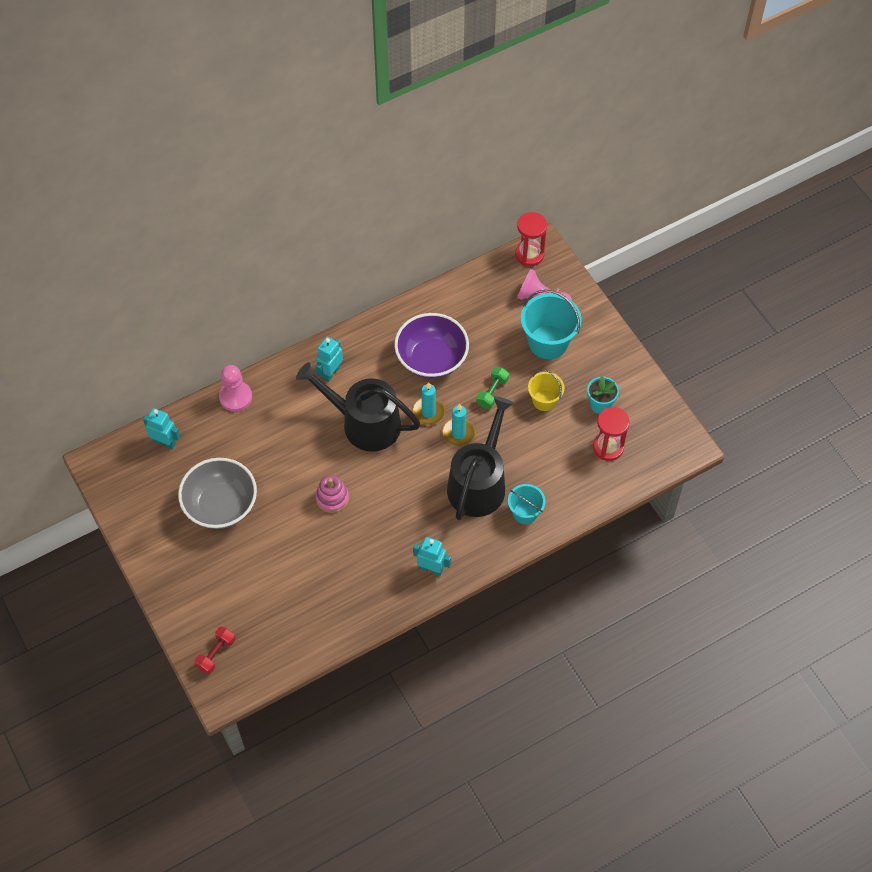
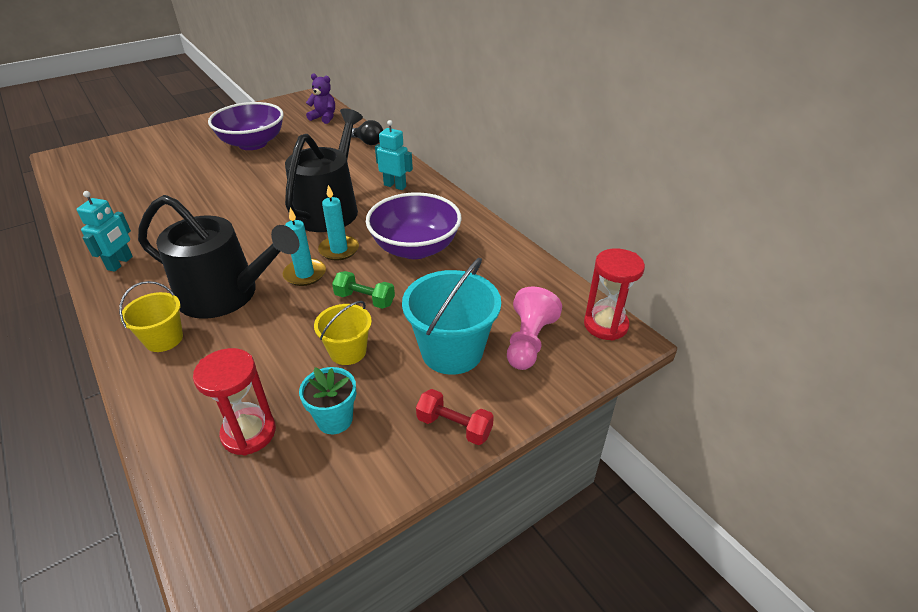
camera: 85 degrees right, 20 degrees down
turquoise robot [143,408,181,449] -> purple teddy bear [306,73,335,124]
grey bowl [178,458,257,529] -> purple bowl [208,102,284,150]
red dumbbell [194,626,235,674] -> red dumbbell moved to [416,389,494,445]
pink pawn [219,365,252,412] -> black light bulb [351,120,383,145]
pink stacking toy [315,475,349,513] -> none
turquoise bucket [508,484,546,524] -> yellow bucket [119,281,183,352]

